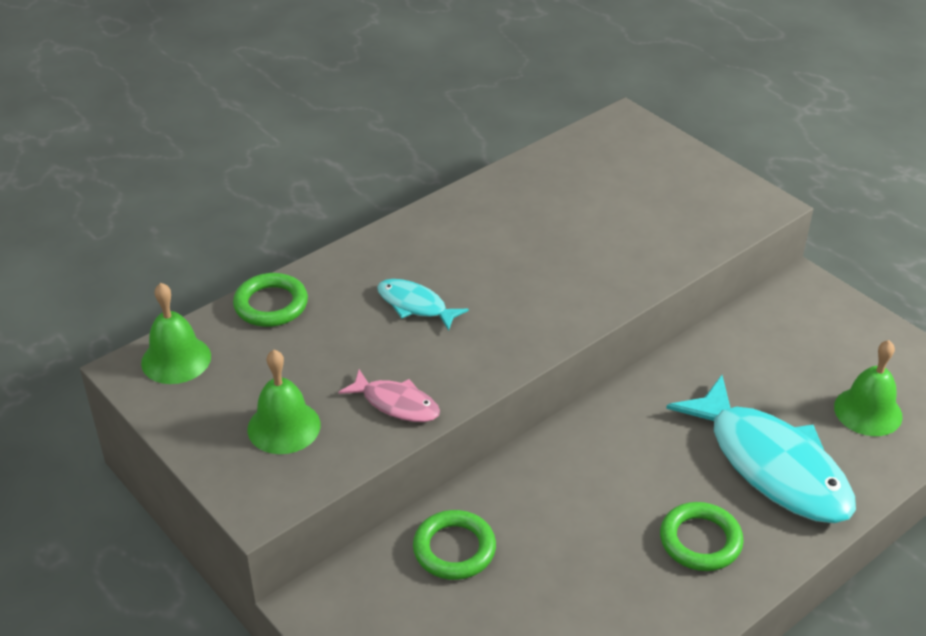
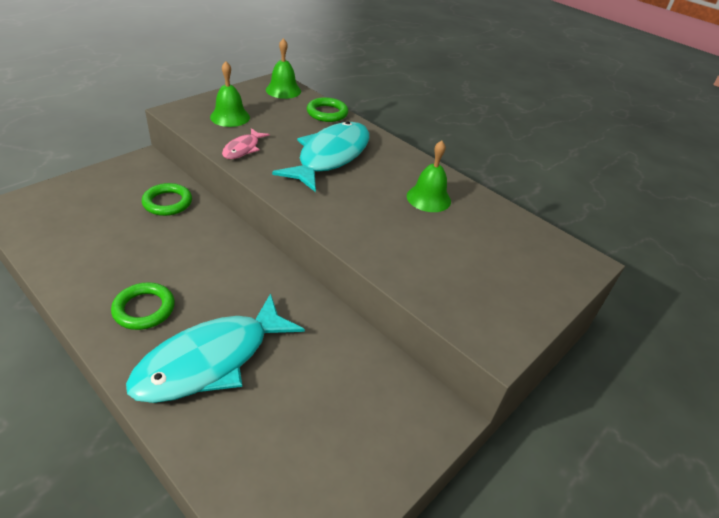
camera: 80 degrees right, 0 degrees up
turquoise fish [377,279,469,331] -> turquoise fish [272,121,369,192], size x2.10
green bell [834,340,902,436] -> green bell moved to [407,140,451,212]

